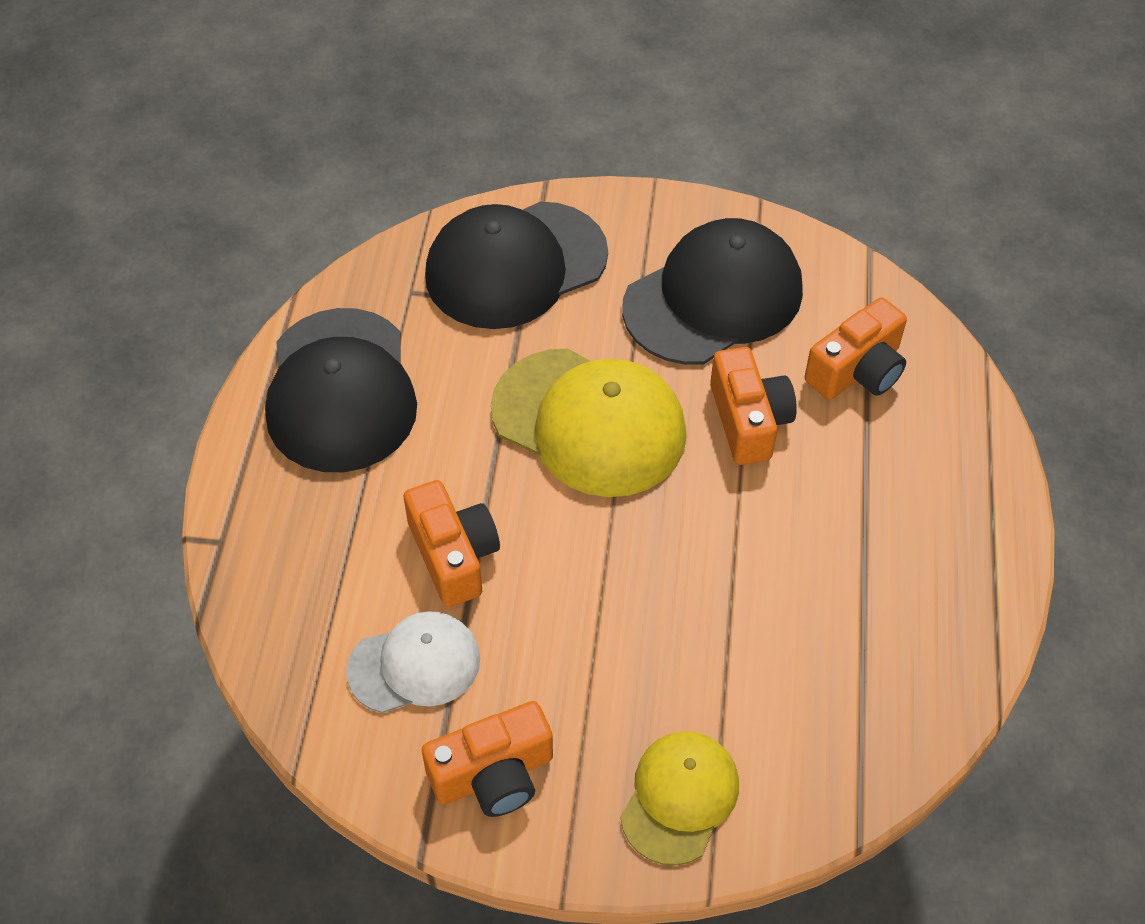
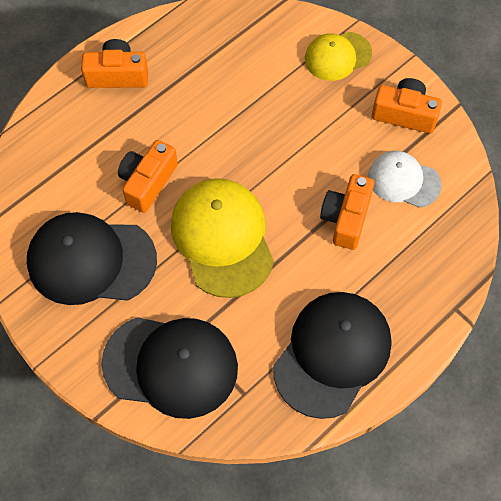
camera: 140 degrees left, 10 degrees up
orange camera [805,297,907,400] -> orange camera moved to [81,39,148,88]

